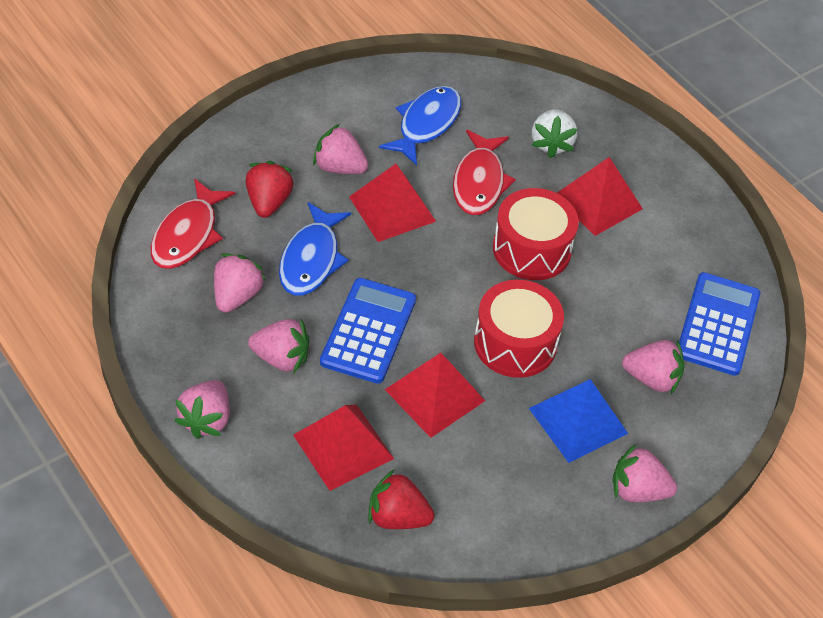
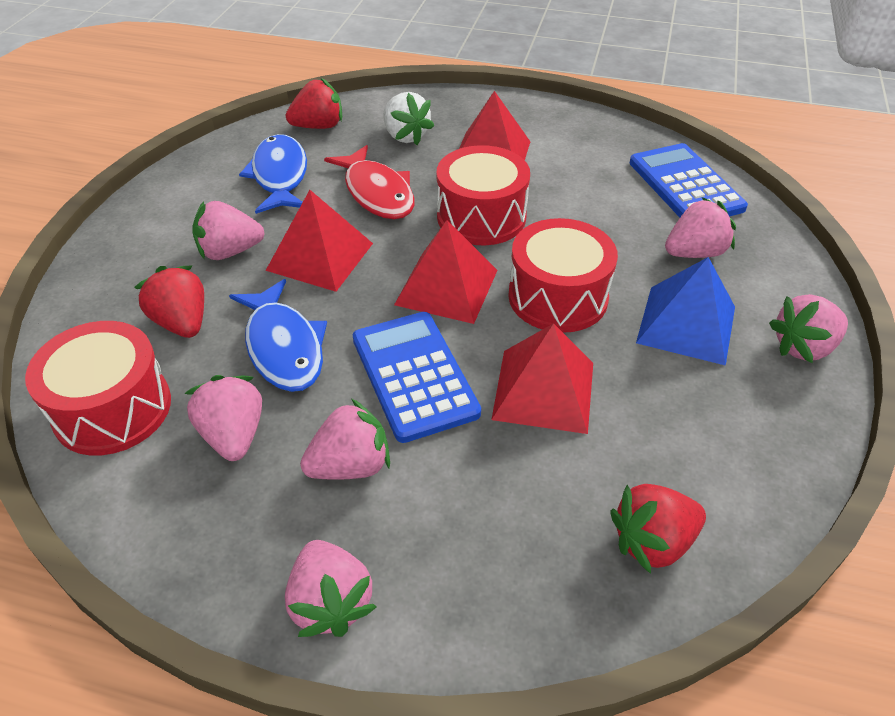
camera: 35 degrees left, 5 degrees down
red fish [151,178,235,269] -> red drum [25,321,171,456]
red pyramid [293,405,394,491] -> red pyramid moved to [394,220,498,324]
none -> red strawberry [286,78,342,129]

